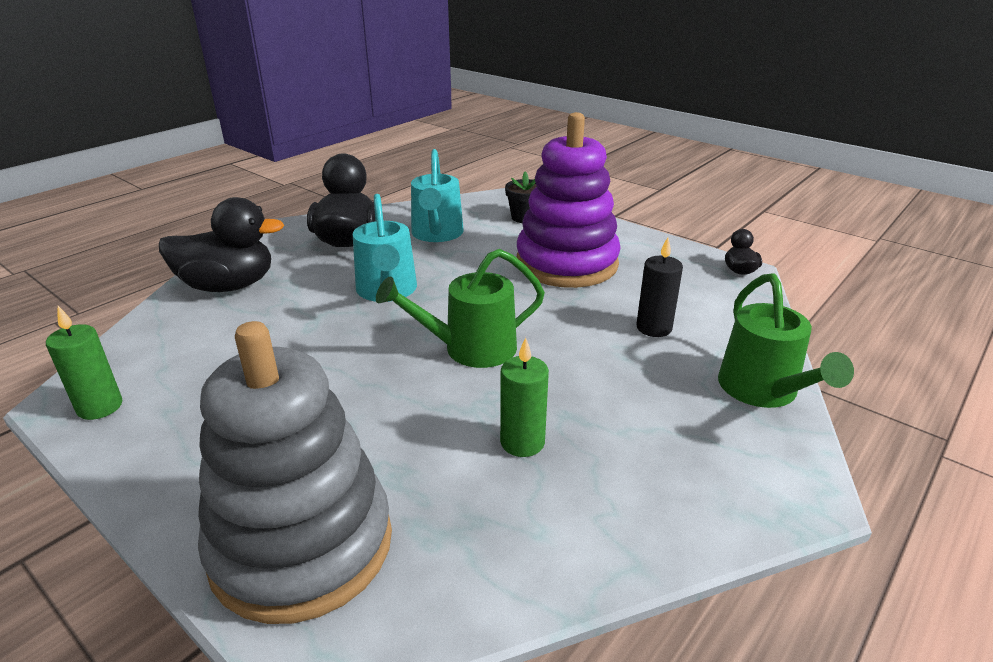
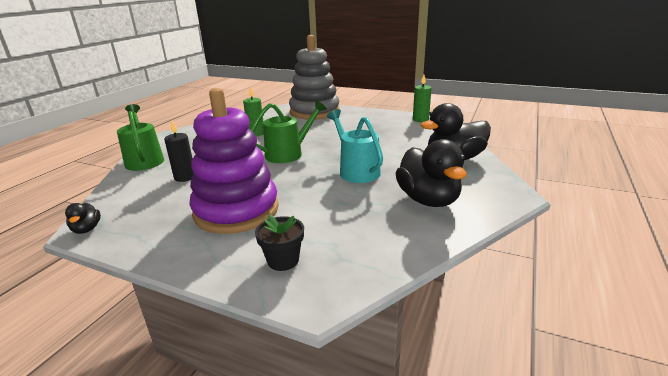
camera: 165 degrees right, 5 degrees down
turquoise watering can [411,149,464,242] -> none

